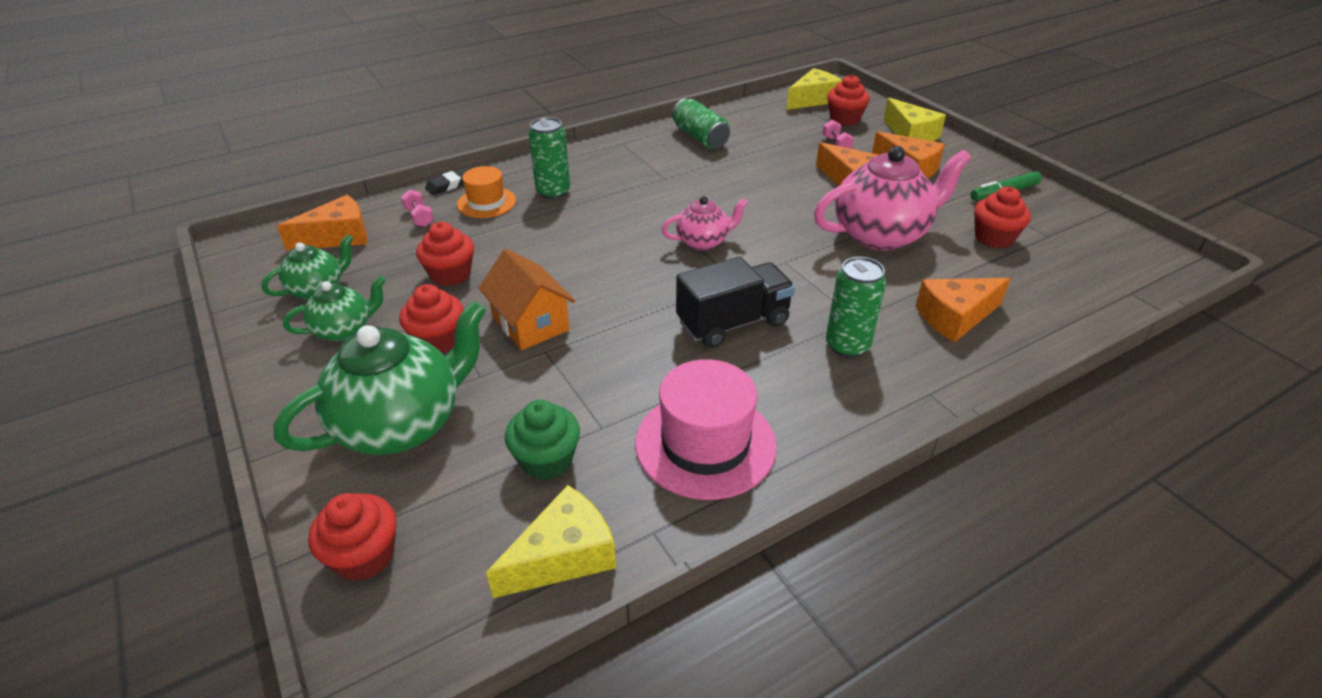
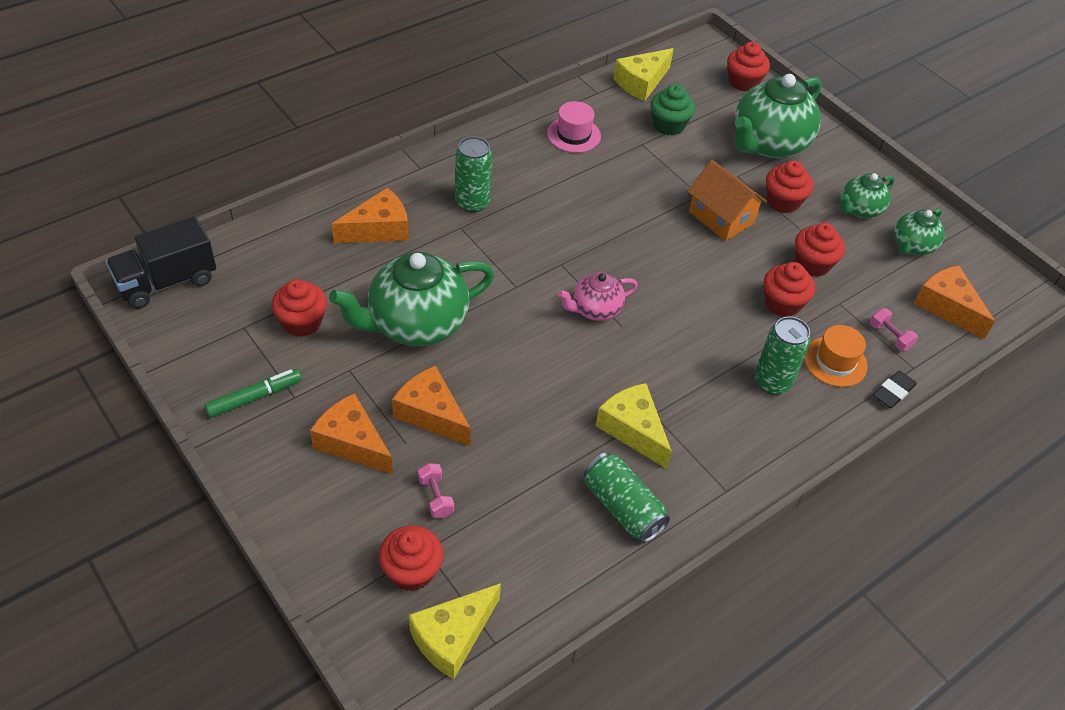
camera: 170 degrees right, 10 degrees up
orange cheese [277,195,368,251] -> orange cheese turned 90 degrees clockwise [914,265,995,339]
pink hat [635,359,777,500] -> pink hat [547,101,601,153], size x0.61
black truck [676,256,795,348] -> black truck moved to [106,216,216,309]
pink teapot [814,146,971,250] -> green teapot [329,251,495,346]
yellow cheese [883,98,946,141] -> yellow cheese moved to [596,383,672,469]
none -> red cupcake [764,262,815,317]

